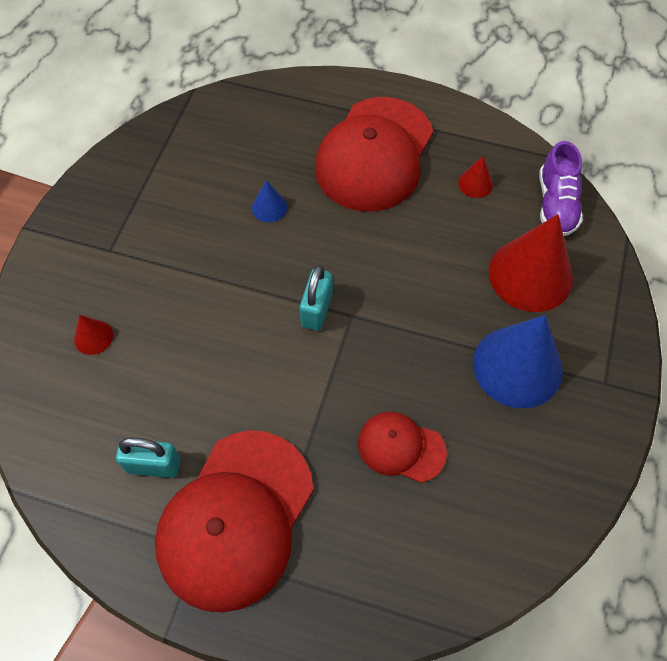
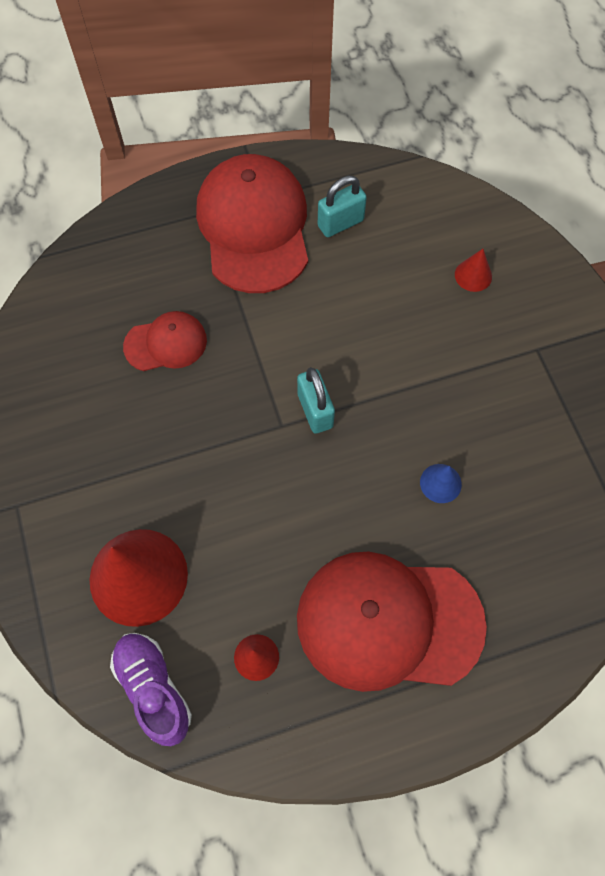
camera: 145 degrees right, 5 degrees up
red cap [315,97,433,211] -> red cap turned 75 degrees counterclockwise [297,552,487,692]
blue cone [473,315,563,409] -> none

